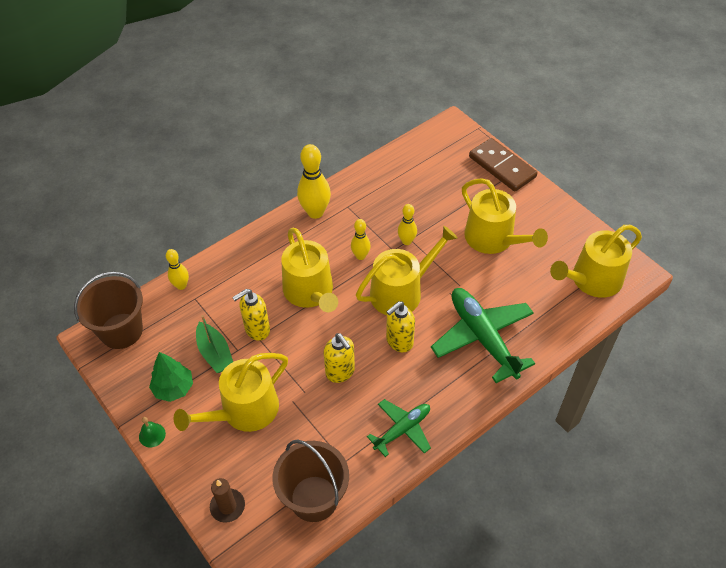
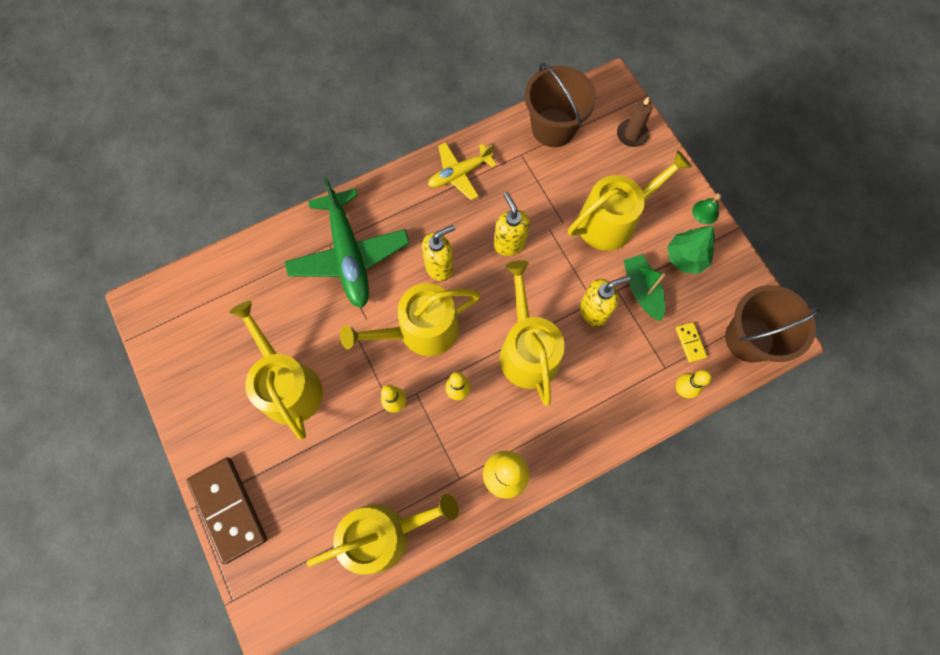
camera: 170 degrees left, 20 degrees up
green plane [367,399,431,457] -> yellow plane [428,142,497,200]
yellow watering can [550,225,642,298] -> yellow watering can moved to [306,494,459,575]
none -> yellow domino [676,322,707,363]

